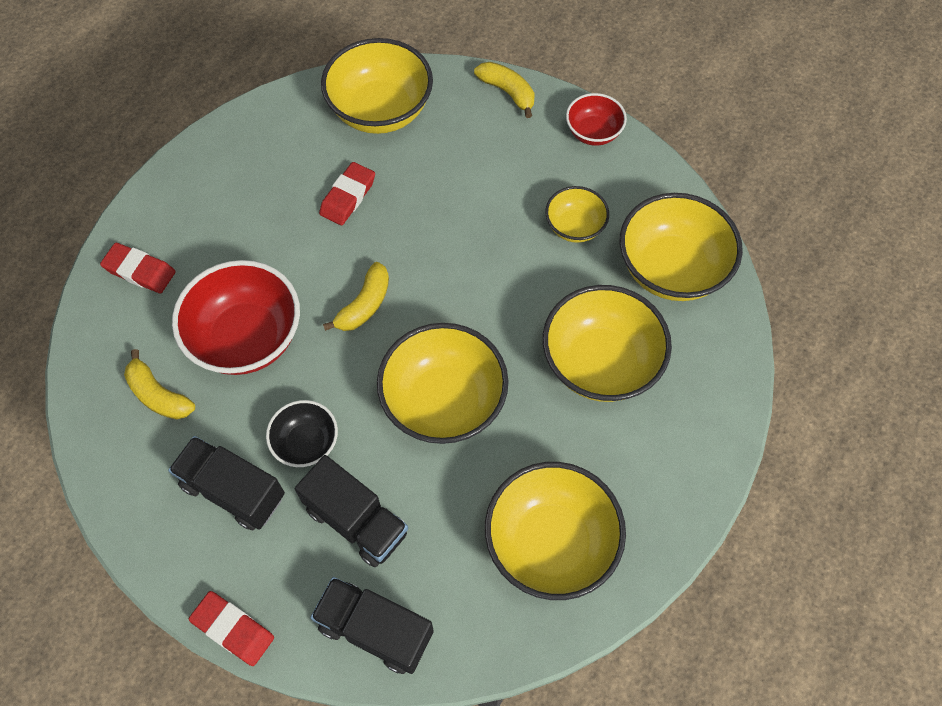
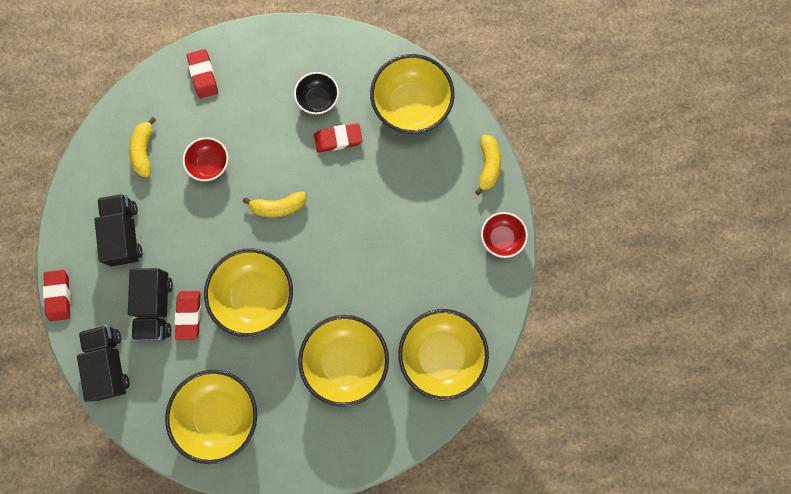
camera: 50 degrees right, 15 degrees up
red bowl [172,260,300,375] -> red bowl [183,137,228,181], size x0.55
black bowl [266,400,338,467] -> black bowl moved to [294,72,339,115]
yellow bowl [545,186,609,243] -> none
none -> red eraser [175,291,201,340]

